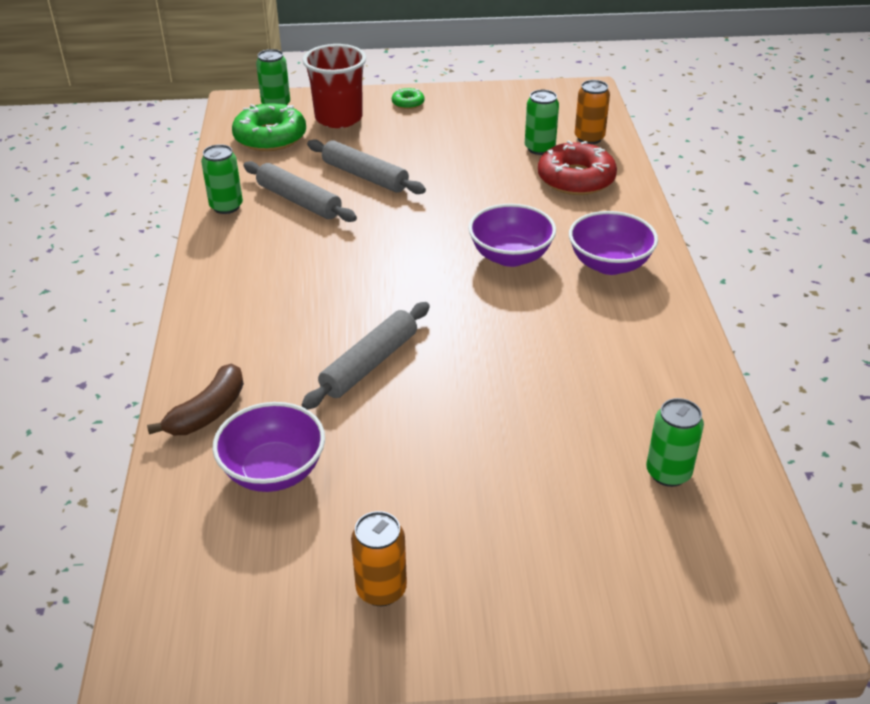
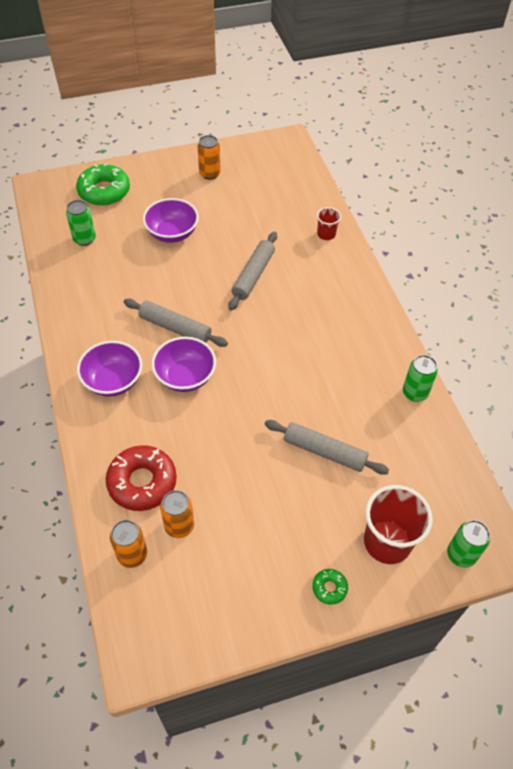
camera: 165 degrees right, 15 degrees up
brown banana [147,364,244,435] -> red cup [317,207,341,240]
purple bowl [212,402,325,492] -> purple bowl moved to [143,198,199,243]
green donut [232,103,306,151] -> green donut moved to [76,163,130,206]
grey rolling pin [243,161,357,222] -> grey rolling pin moved to [124,299,228,347]
green can [525,90,559,155] -> orange can [160,490,194,538]

